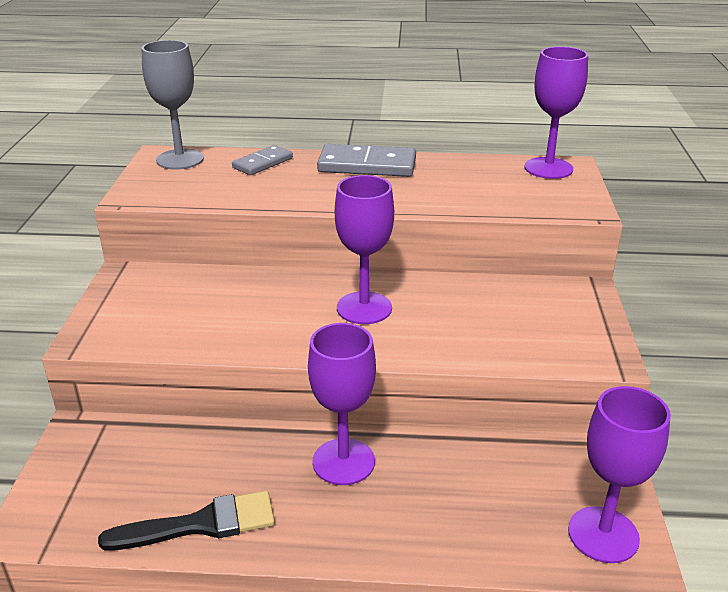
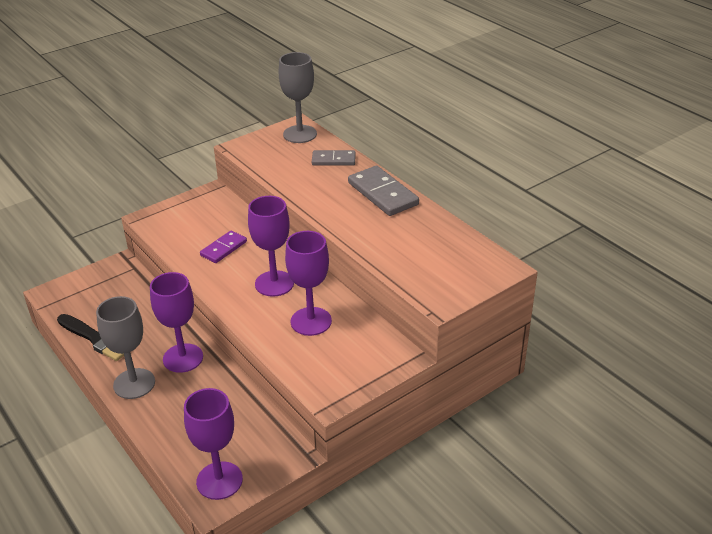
camera: 50 degrees right, 5 degrees up
purple goblet [524,47,588,179] -> purple goblet moved to [285,231,332,336]
none -> grey goblet [96,296,155,399]
none -> purple domino [200,230,247,263]

